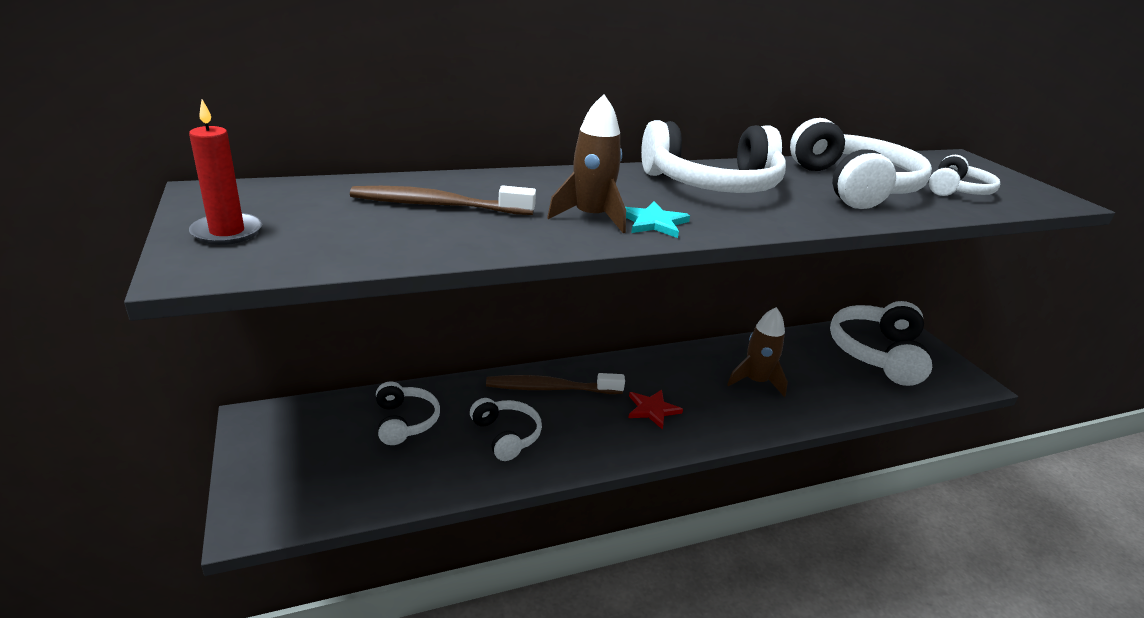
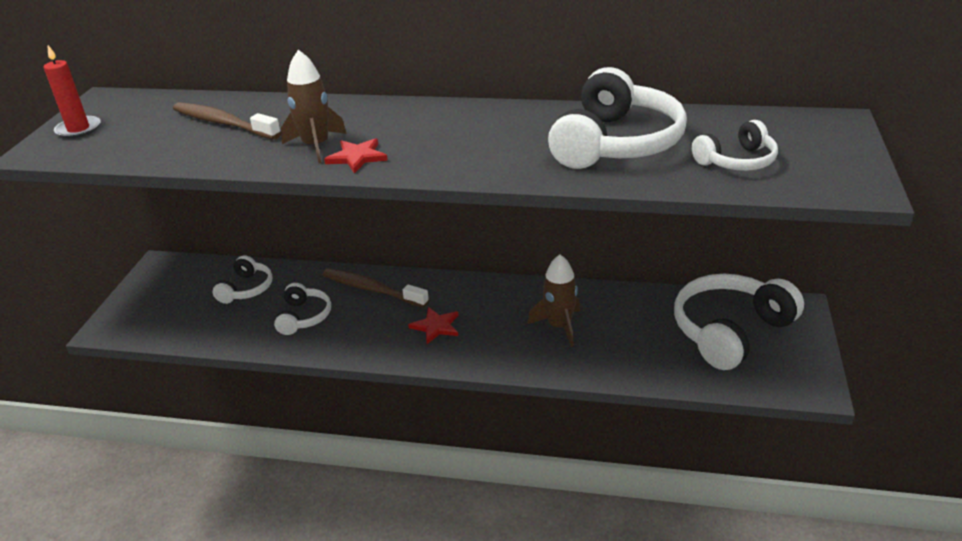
camera: 35 degrees right, 5 degrees up
turquoise star [625,201,690,238] -> red star [324,138,388,173]
white headphones [641,120,786,193] -> none

